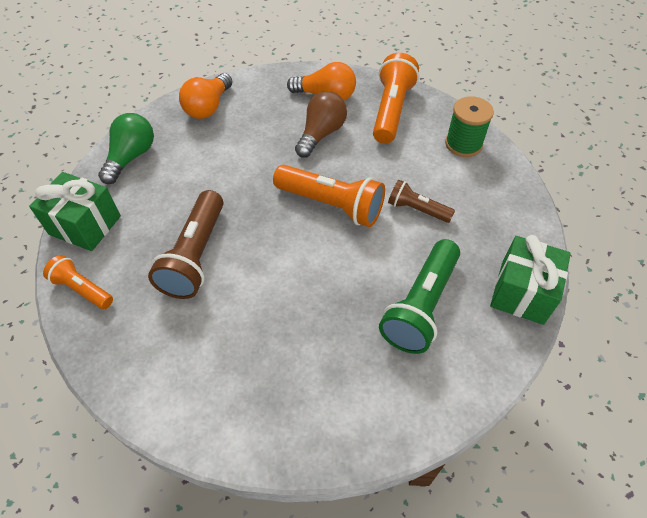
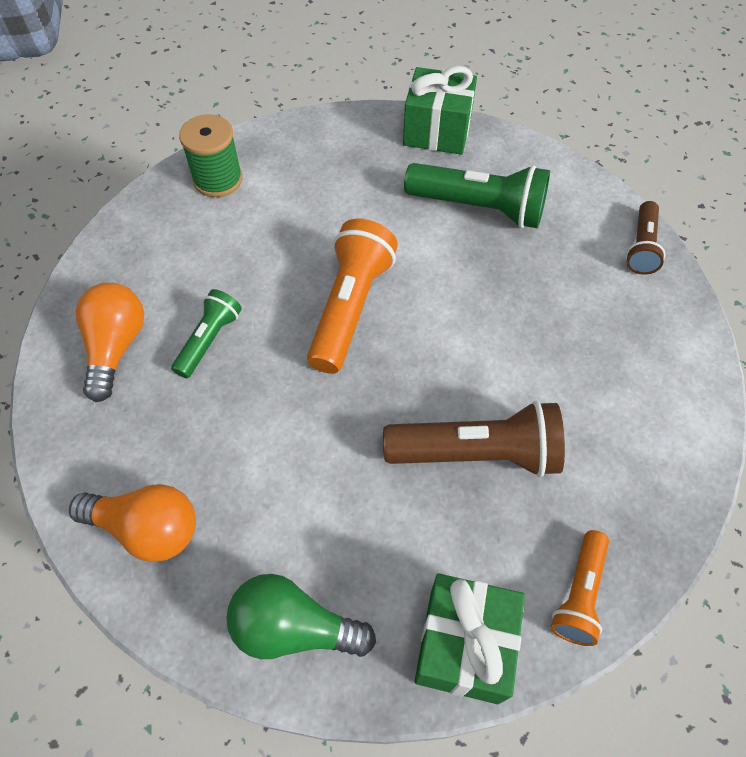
camera: 100 degrees left, 5 degrees up
brown light bulb [295,91,347,158] -> green flashlight [171,289,242,378]
orange flashlight [373,53,419,144] -> none
brown flashlight [388,180,455,223] -> brown flashlight moved to [626,201,665,275]

